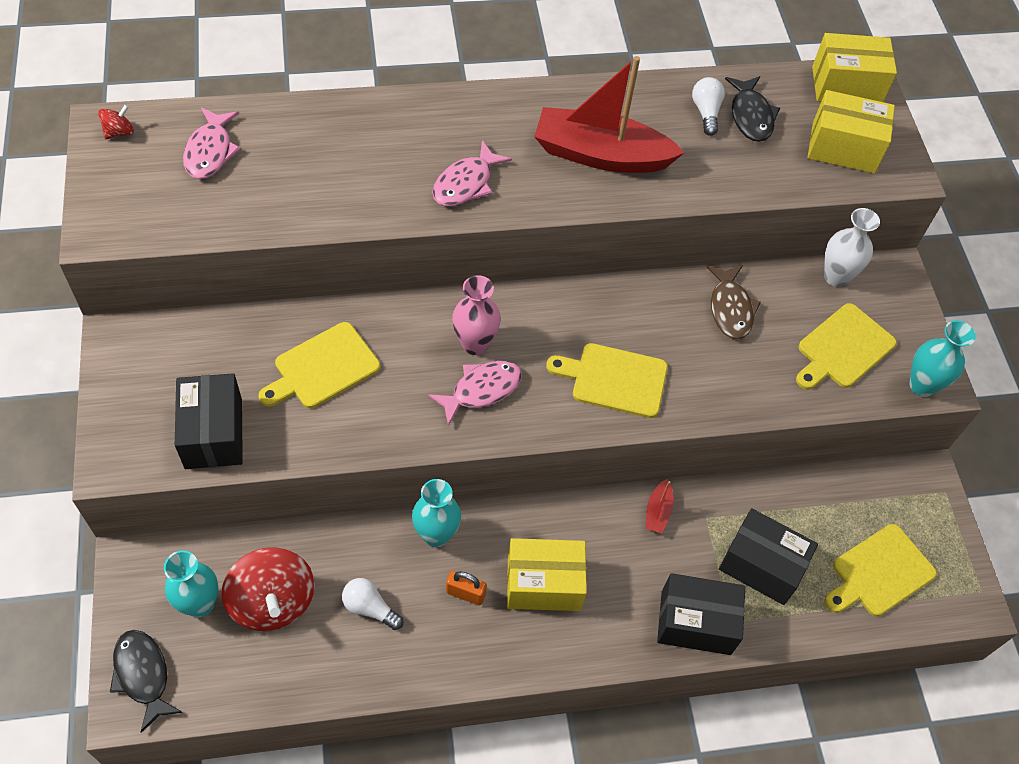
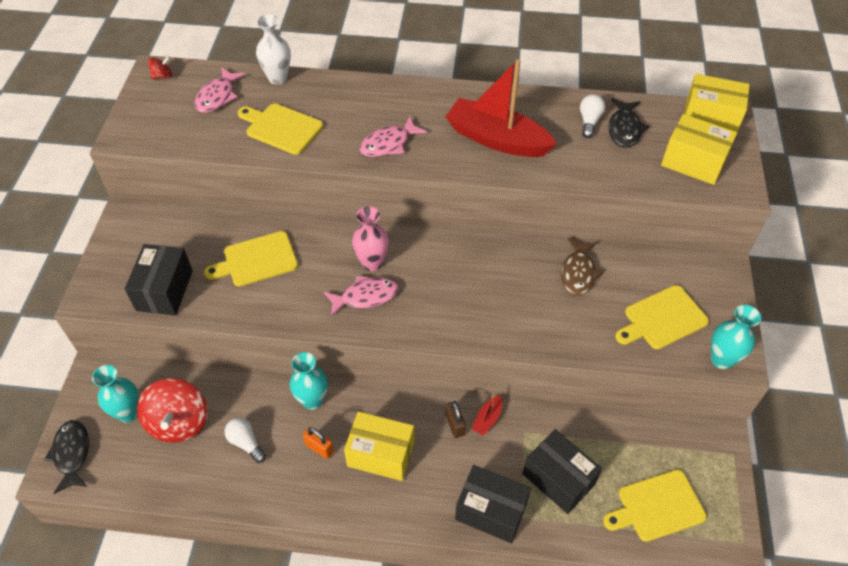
camera: 20 degrees right, 5 degrees down
yellow cutting board [546,343,668,418] -> yellow cutting board moved to [238,104,323,155]
white vase [824,208,880,287] -> white vase moved to [256,14,291,85]
none -> brown padlock [445,401,466,438]

